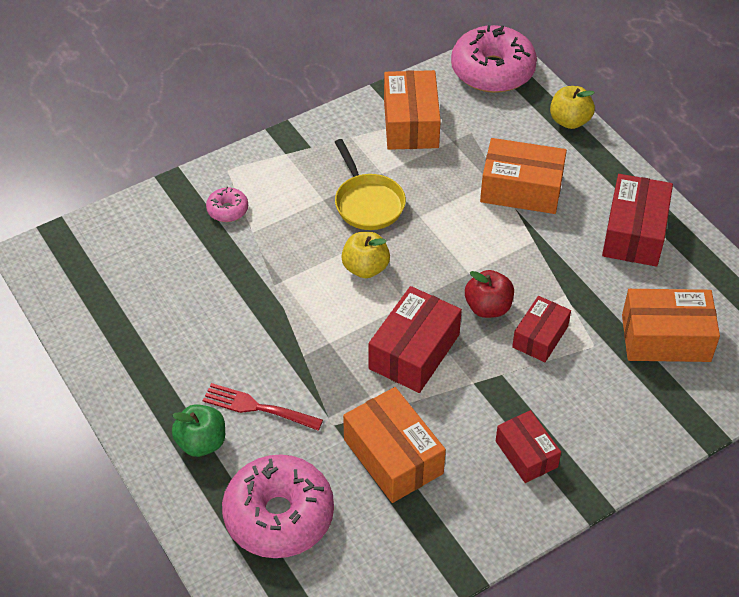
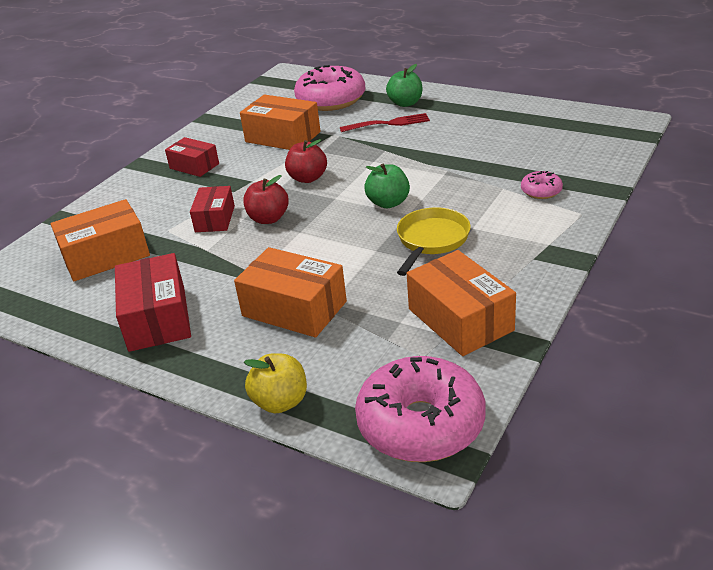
camera: 155 degrees right, 15 degrees down
yellow pan [335,139,406,230] -> yellow pan turned 75 degrees clockwise [397,208,471,276]
yellow apple [341,232,390,278] -> green apple [364,164,410,208]
red box [368,286,462,393] -> red apple [285,139,327,183]
orange box [480,138,567,214] -> orange box turned 45 degrees clockwise [234,247,347,338]

